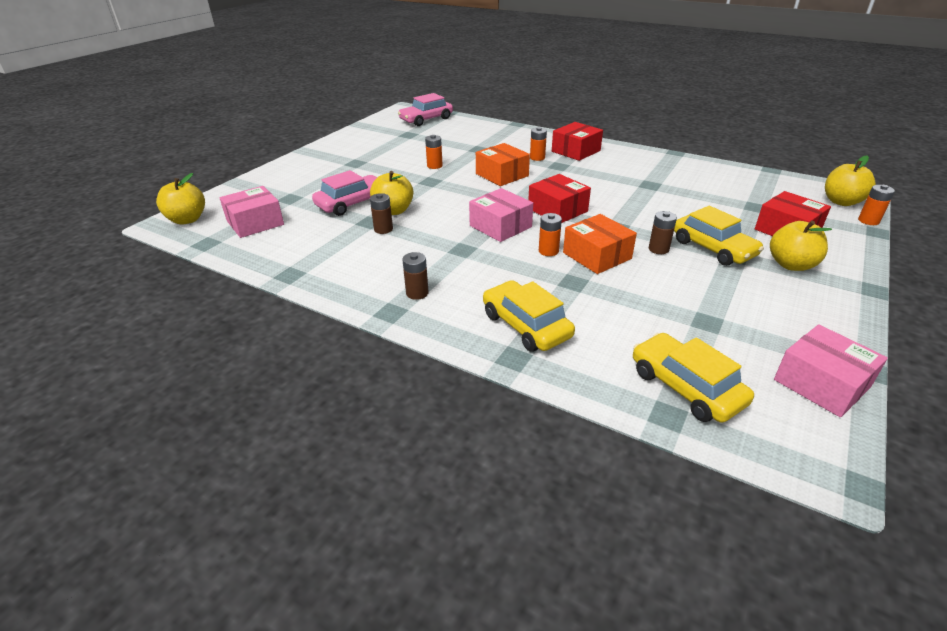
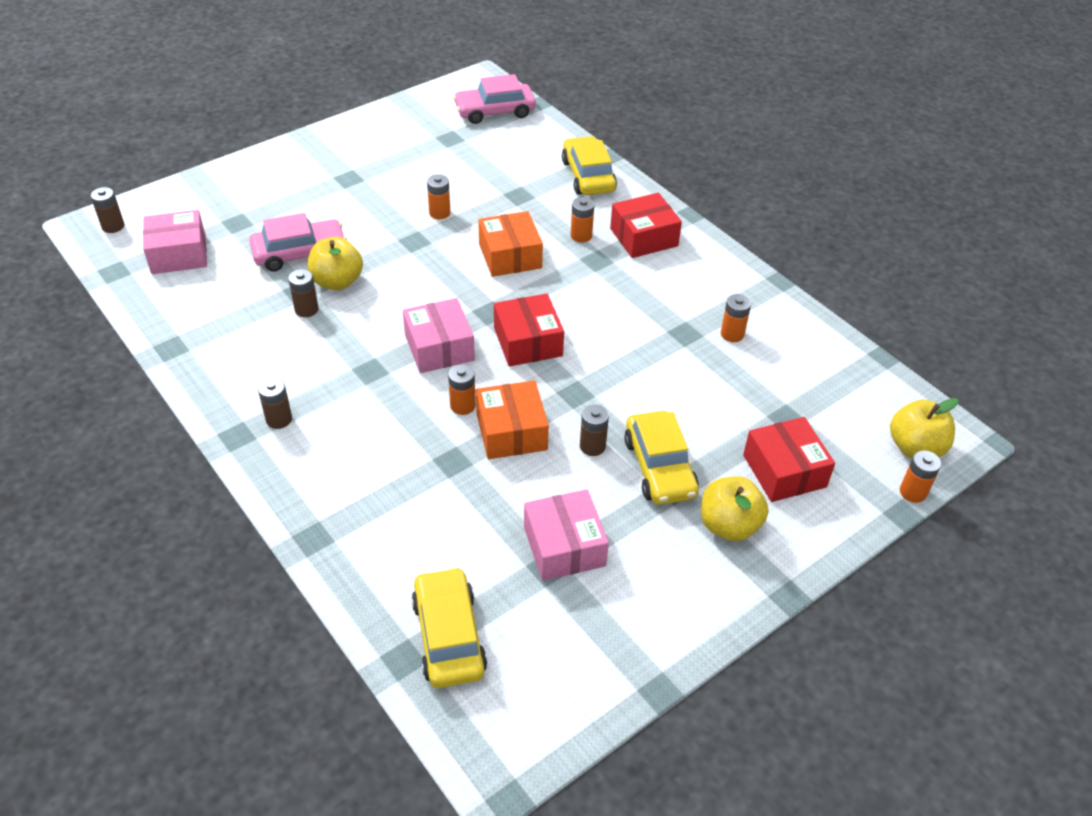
camera: 20 degrees right, 10 degrees up
yellow apple [156,173,205,224] -> brown battery [91,187,124,233]
yellow car [483,280,575,352] -> yellow car moved to [562,136,617,195]
pink box [774,324,888,417] -> pink box moved to [524,489,609,581]
none -> orange battery [721,294,751,342]

